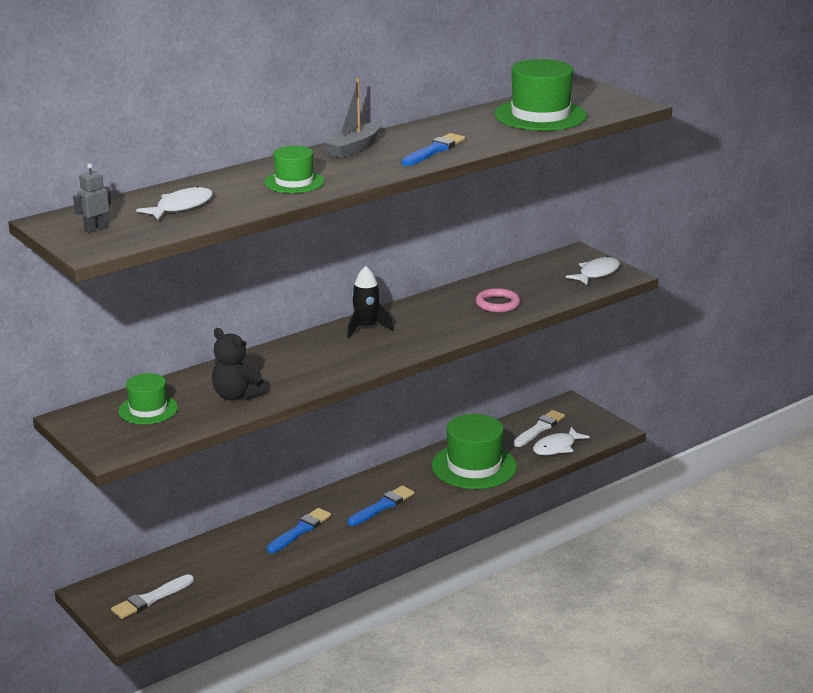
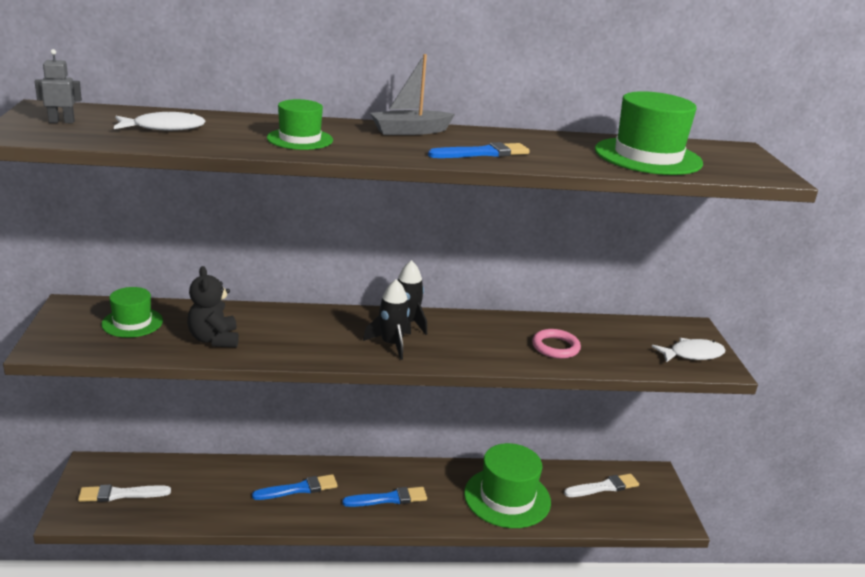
camera: 30 degrees right, 0 degrees up
white fish [533,427,590,456] -> none
none -> black rocket [363,279,411,360]

